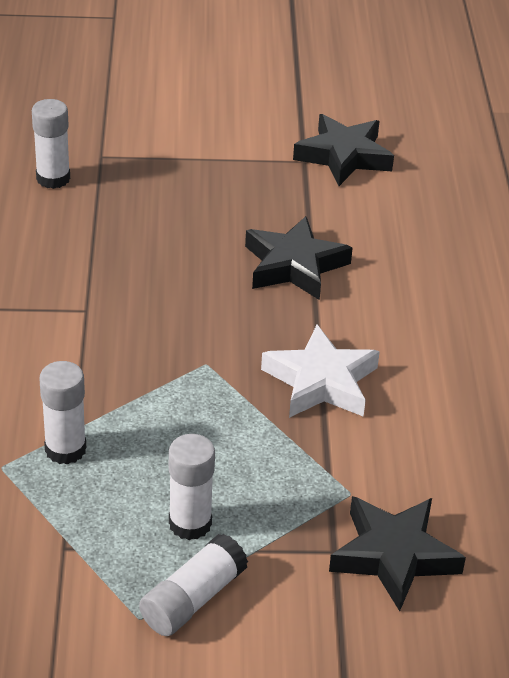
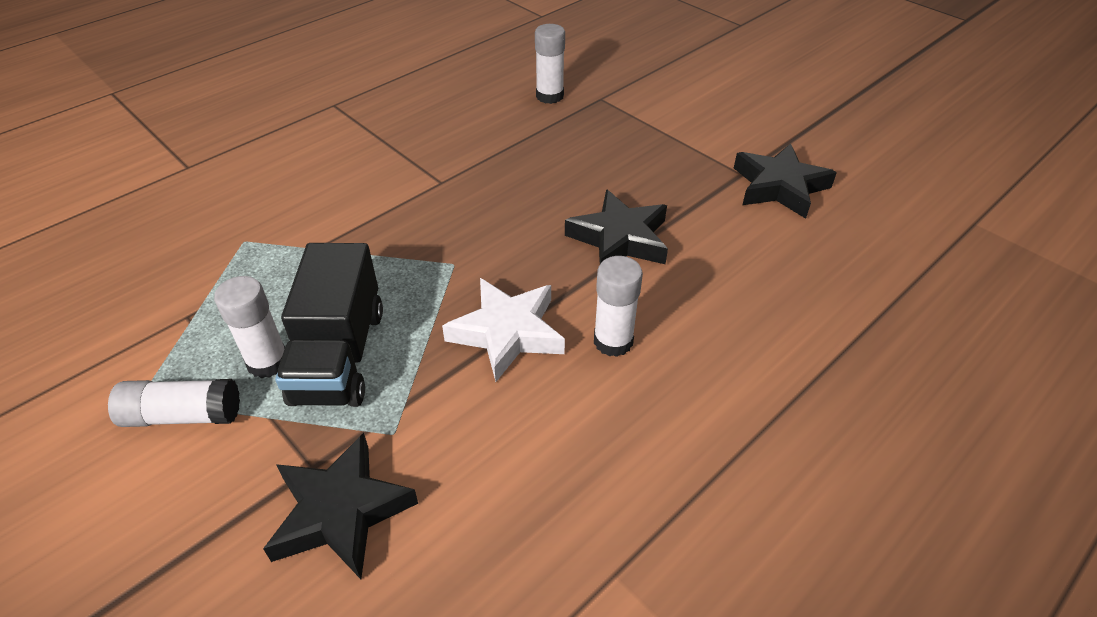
camera: 50 degrees right, 5 degrees up
white glue stick [39,361,86,465] -> white glue stick moved to [594,256,643,357]
none -> black truck [275,243,383,407]

